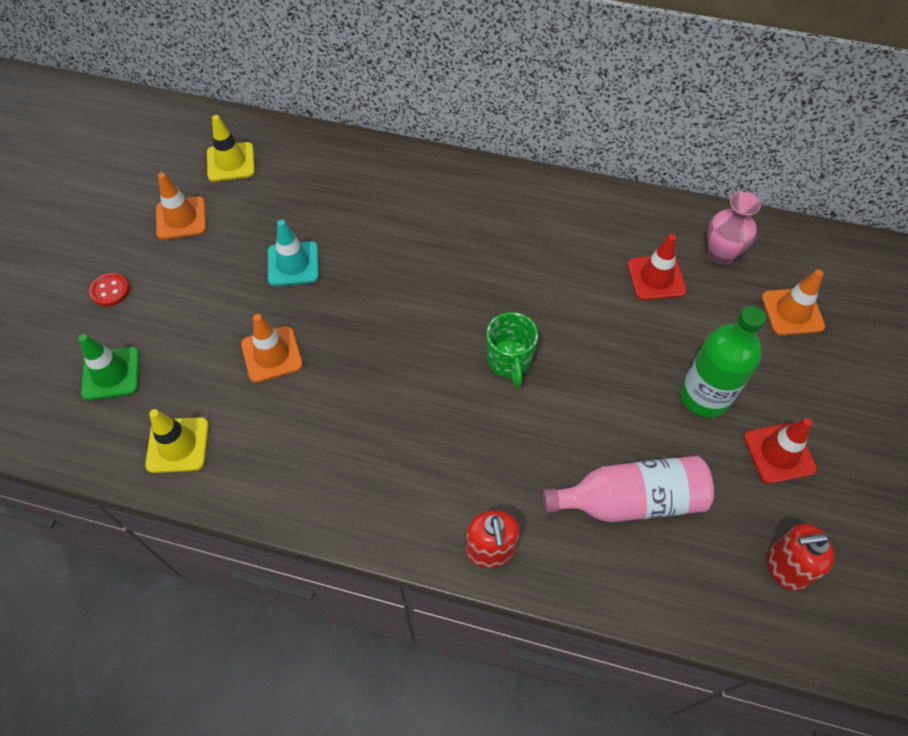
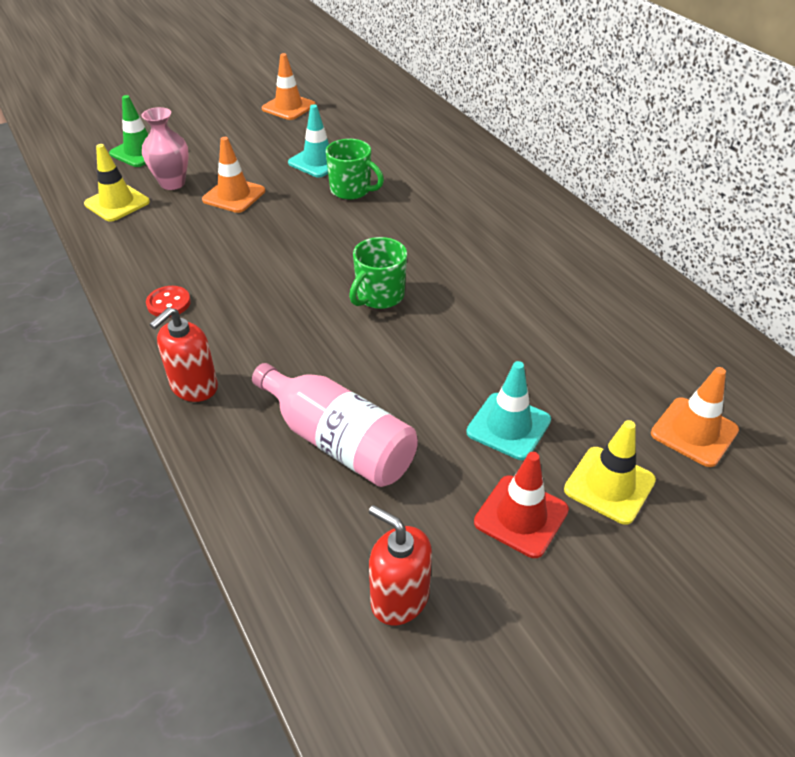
camera: 45 degrees right, 15 degrees down
red button [89,273,130,307] -> red button moved to [146,286,191,317]
yellow traffic cone [207,115,255,182] -> yellow traffic cone moved to [564,420,656,525]
red traffic cone [628,234,687,300] -> none
green bottle [680,306,766,418] -> turquoise traffic cone [466,361,551,460]
pink vase [707,192,761,265] -> pink vase moved to [142,107,189,190]
none -> green mug [326,139,384,200]

